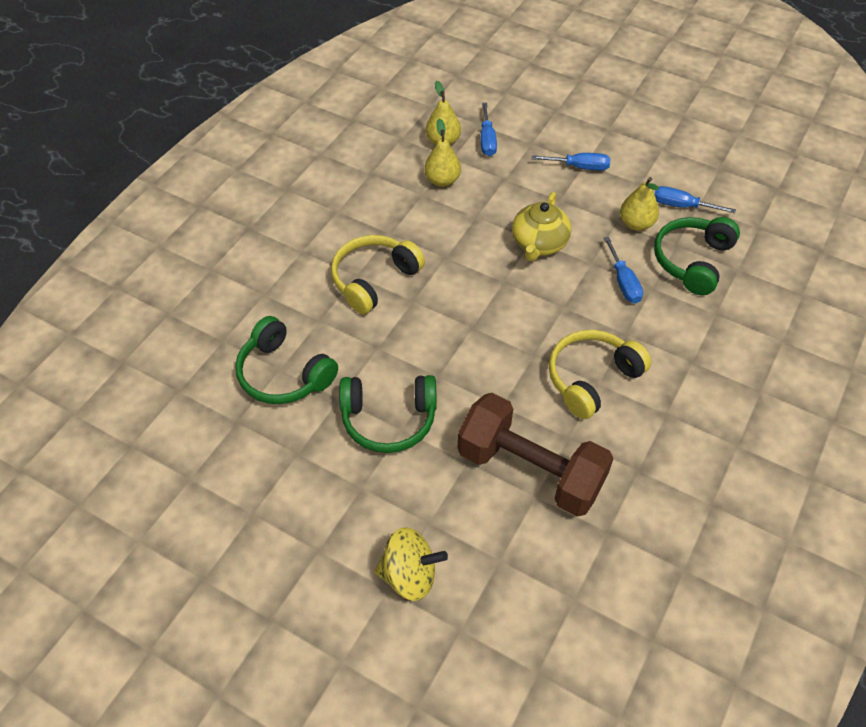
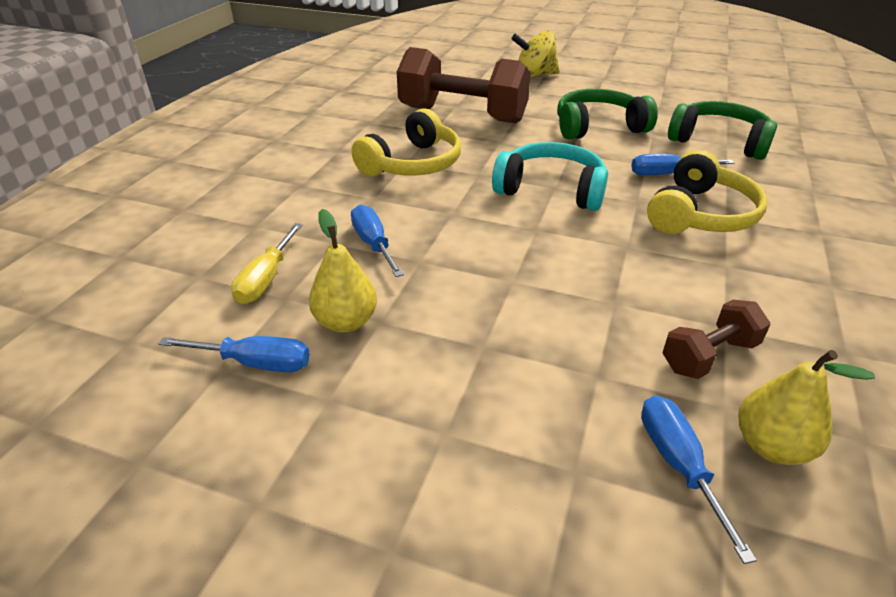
camera: 170 degrees right, 15 degrees down
yellow pear [424,118,461,187] -> brown dumbbell [663,300,771,379]
yellow teapot [512,192,571,262] -> none
blue screwdriver [532,153,610,171] -> blue screwdriver moved to [631,154,734,175]
green headphones [654,217,740,295] -> yellow screwdriver [231,223,303,304]
none -> turquoise headphones [492,142,608,211]

